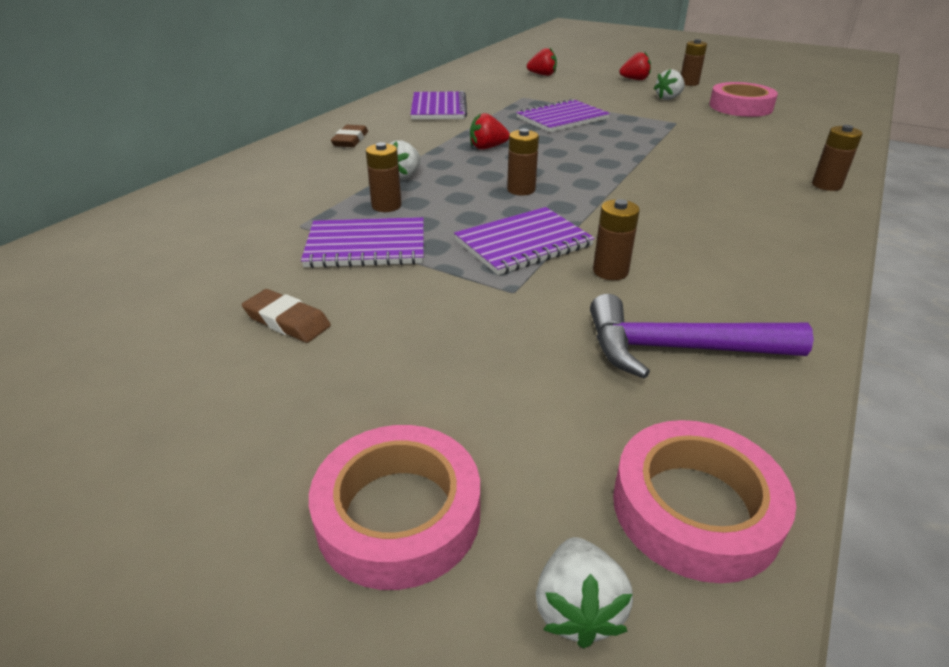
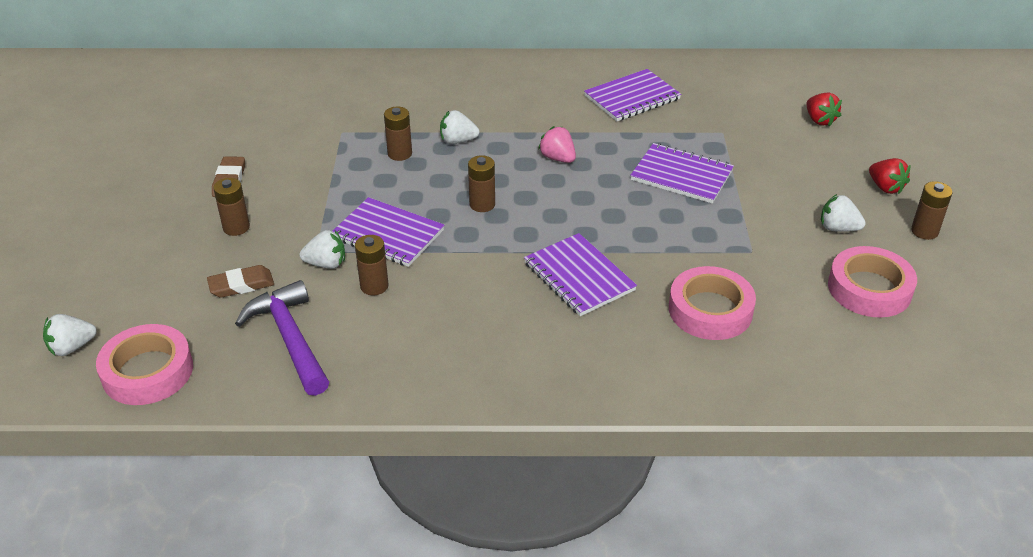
camera: 60 degrees right, 5 degrees up
purple notebook [301,217,424,268] -> purple notebook moved to [524,233,637,316]
pink tape [309,425,480,590] -> pink tape moved to [669,266,756,340]
brown eraser [331,125,368,147] -> brown eraser moved to [207,265,274,298]
red strawberry [470,113,510,150] -> pink strawberry [538,126,576,163]
brown battery [812,125,863,191] -> brown battery moved to [213,178,250,236]
none -> white strawberry [300,230,345,269]

